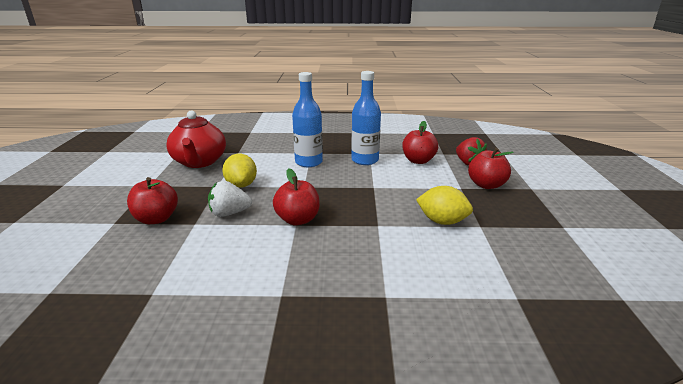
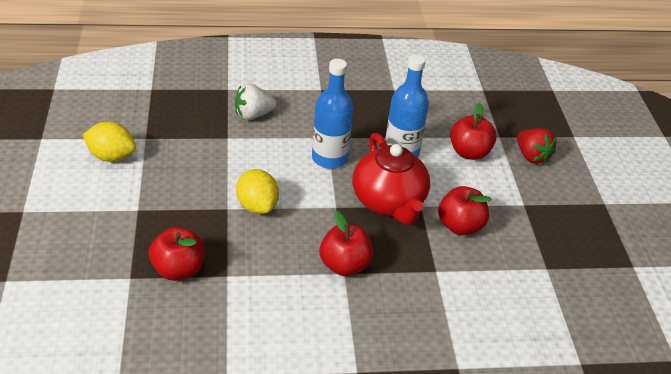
camera: 10 degrees left, 15 degrees up
red teapot [166,110,226,168] -> red teapot moved to [352,133,430,225]
white strawberry [208,181,252,217] -> white strawberry moved to [235,84,276,120]
yellow lemon [416,186,473,225] -> yellow lemon moved to [83,122,136,162]
red apple [468,148,514,189] -> red apple moved to [438,186,492,235]

